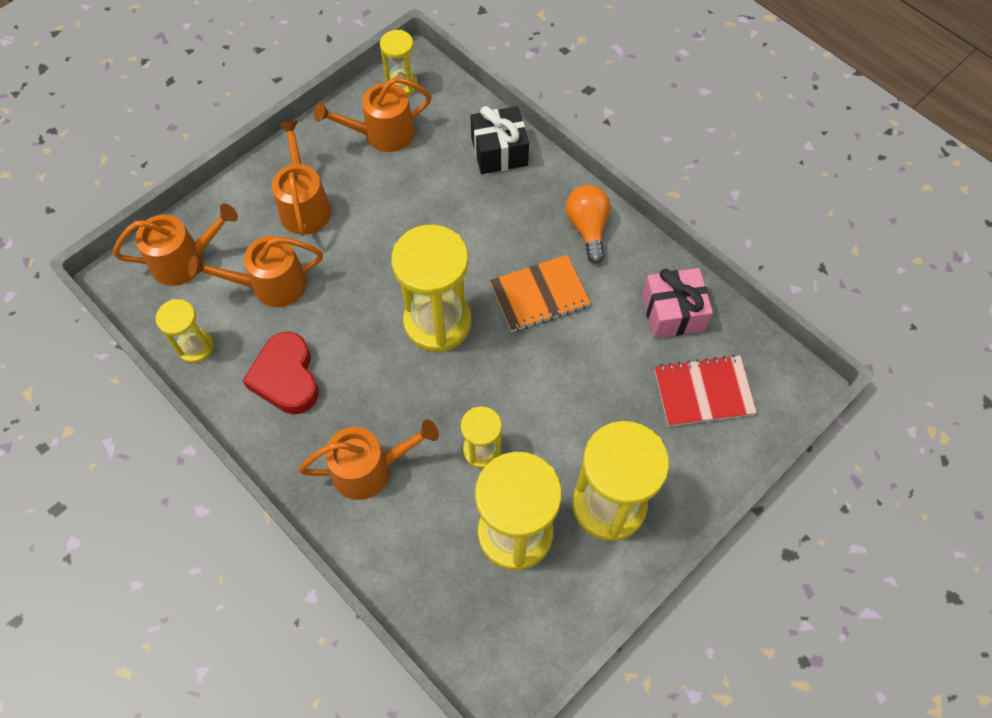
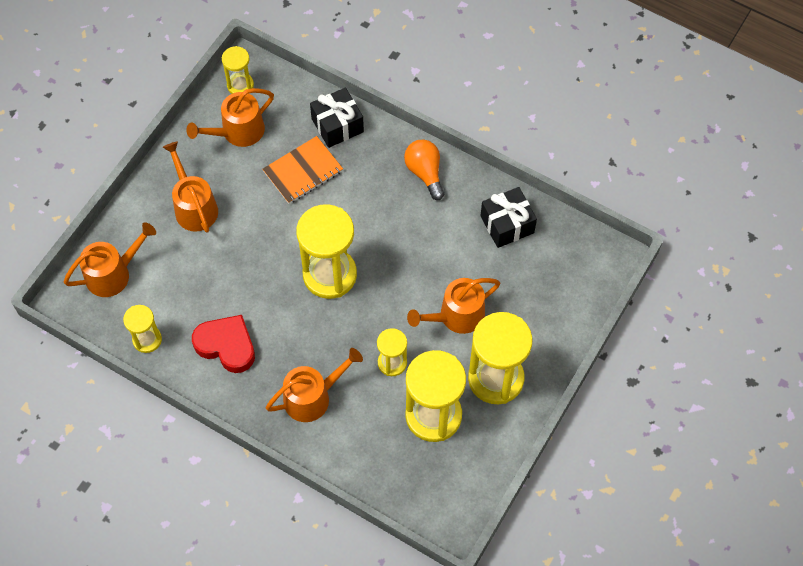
camera: 15 degrees left, 0 degrees up
orange watering can [188,236,323,307] -> orange watering can moved to [407,278,500,334]
red heart [243,332,319,414] -> red heart turned 150 degrees clockwise [192,315,255,373]
orange notebook [490,255,591,332] -> orange notebook moved to [263,136,343,204]
pink gift [642,268,713,338] -> black gift [481,187,537,248]
red notebook [654,355,757,427] -> none

